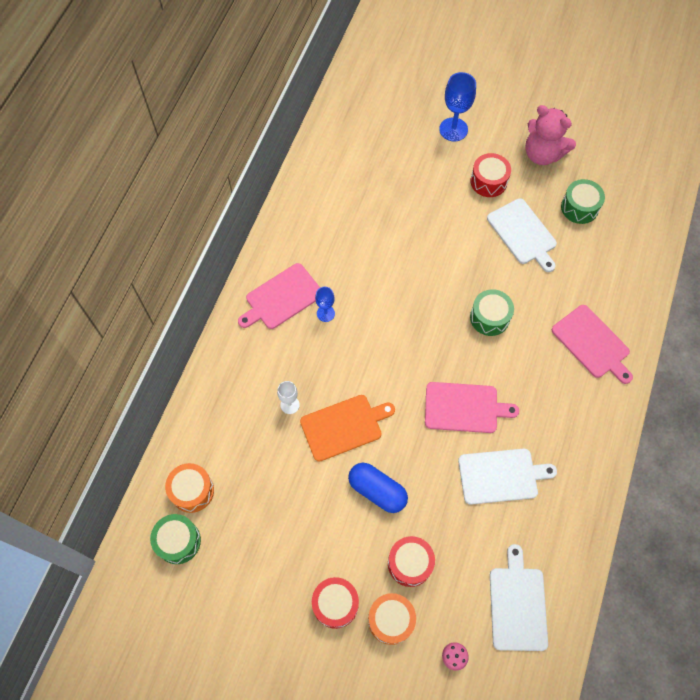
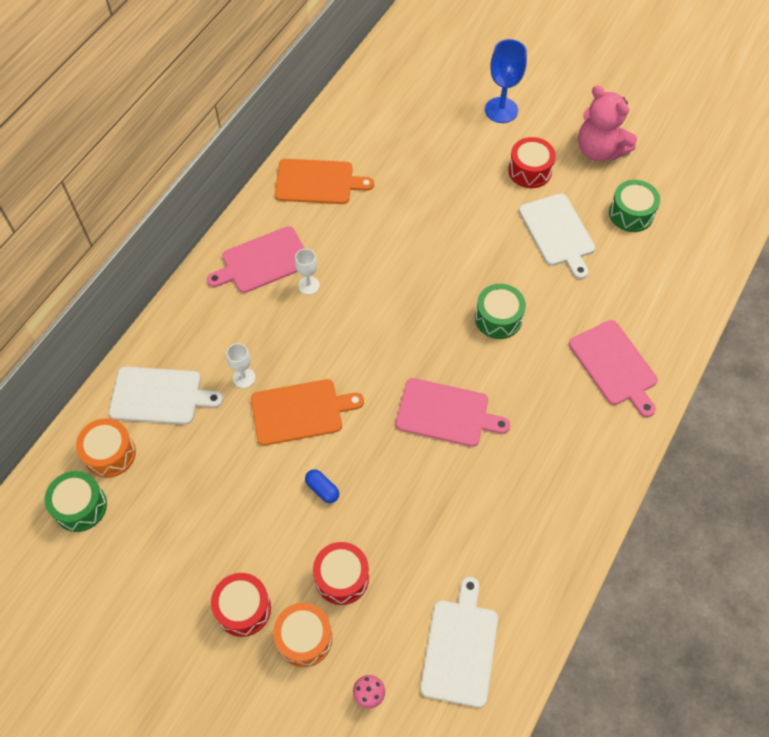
camera: 10 degrees right, 5 degrees down
blue goblet [315,287,335,322] -> white goblet [295,249,320,295]
blue capsule [348,463,408,513] -> blue capsule [305,469,339,503], size x0.53
white cutting board [458,449,557,505] -> white cutting board moved to [109,366,223,424]
none -> orange cutting board [275,159,374,204]

